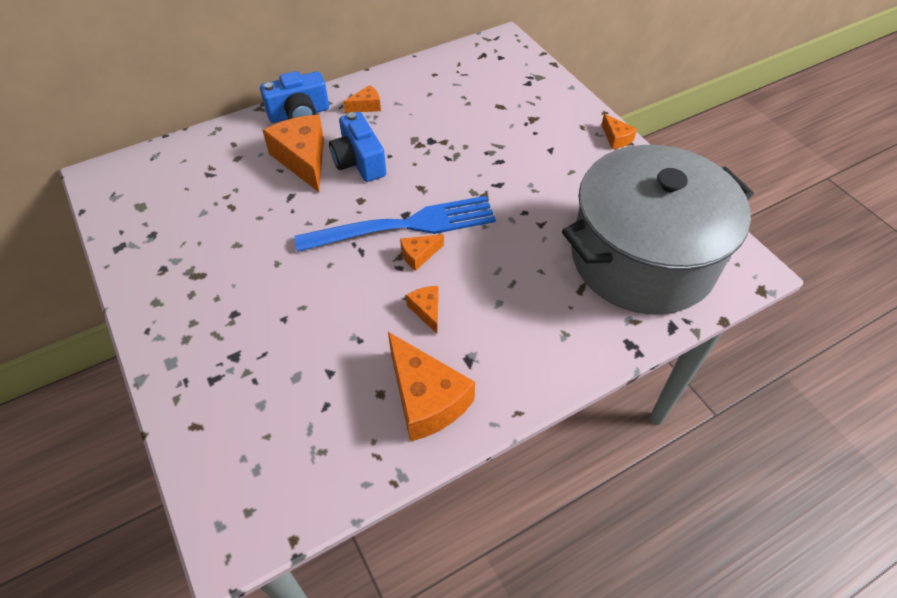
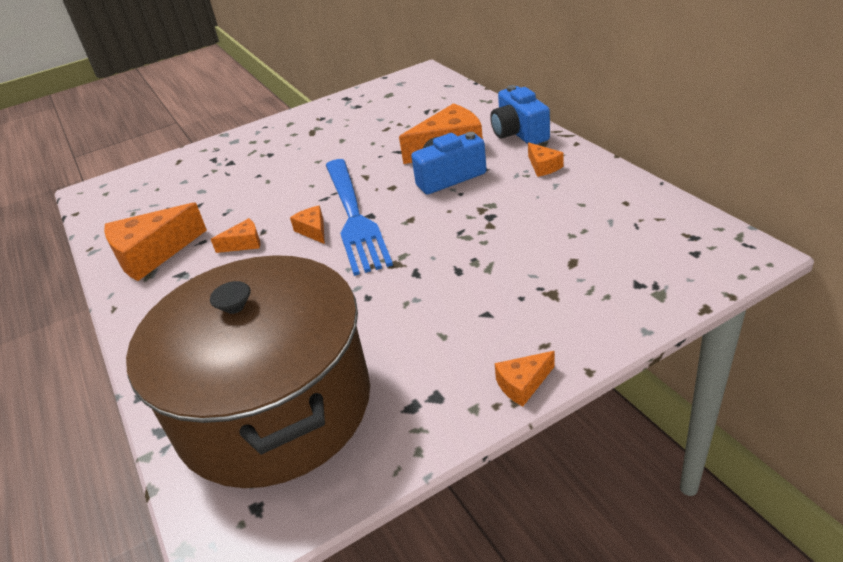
camera: 95 degrees right, 15 degrees down
grey pot [562,145,754,315] -> brown pot [126,255,370,488]

